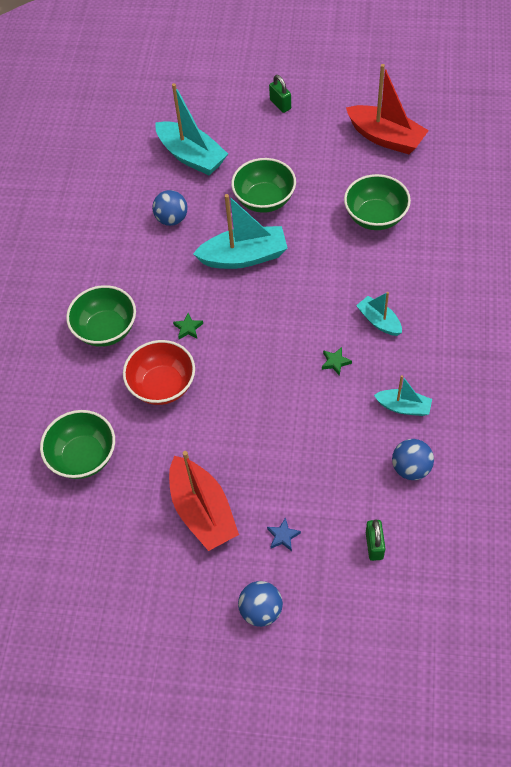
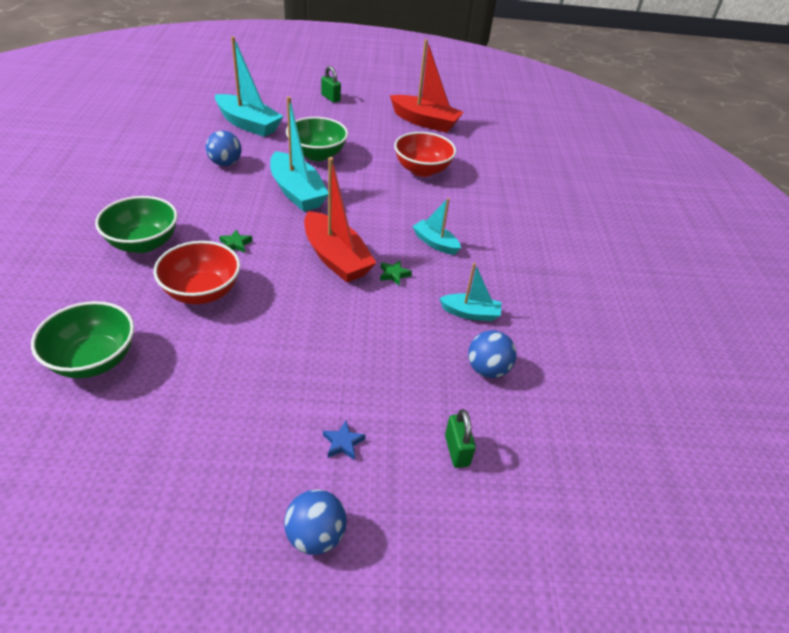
camera: 15 degrees left, 15 degrees down
red boat [169,451,239,551] -> red boat moved to [304,157,376,282]
turquoise boat [193,194,288,269] -> turquoise boat turned 75 degrees clockwise [270,96,328,212]
green bowl [344,174,411,230] -> red bowl [394,132,456,177]

